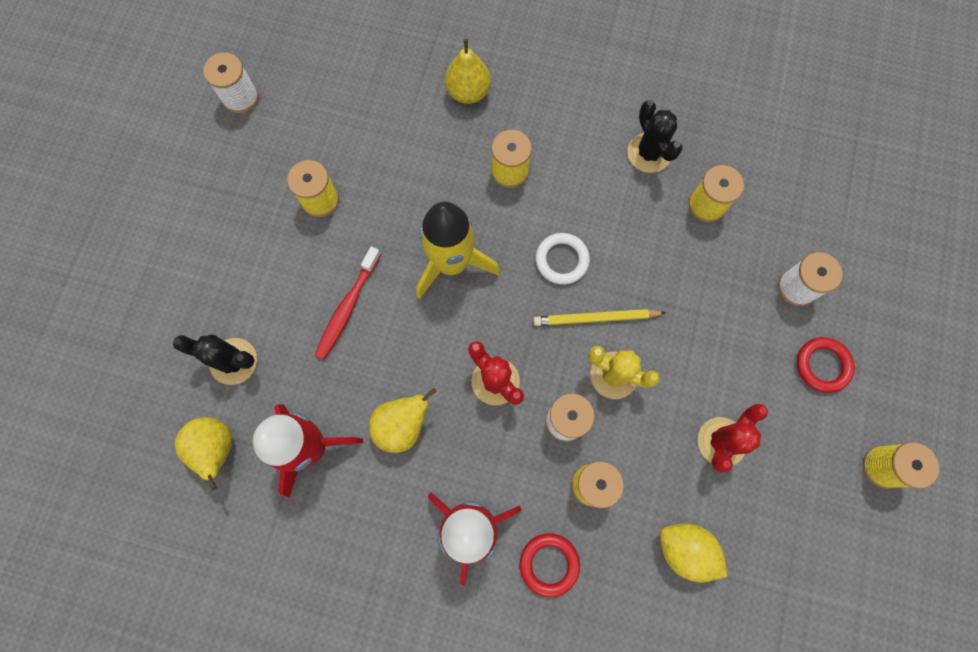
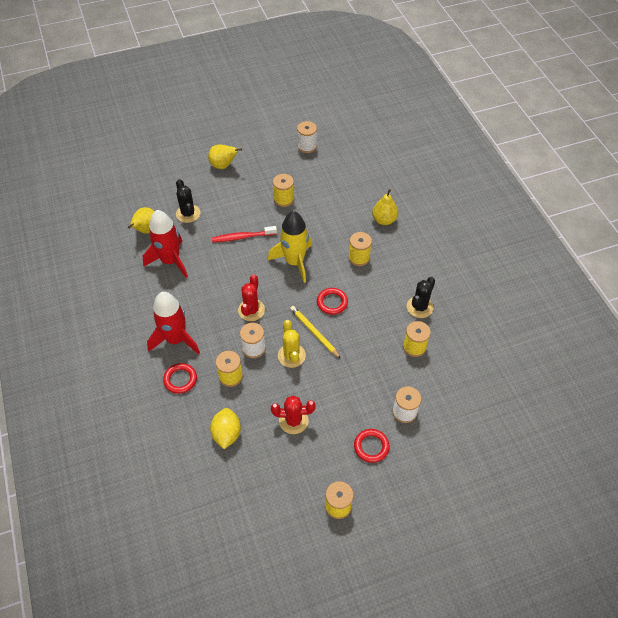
camera: 55 degrees right, 20 degrees down
yellow pear [369,388,436,453] -> yellow pear moved to [208,144,242,169]
white ring [536,233,590,285] -> red ring [317,288,348,315]

